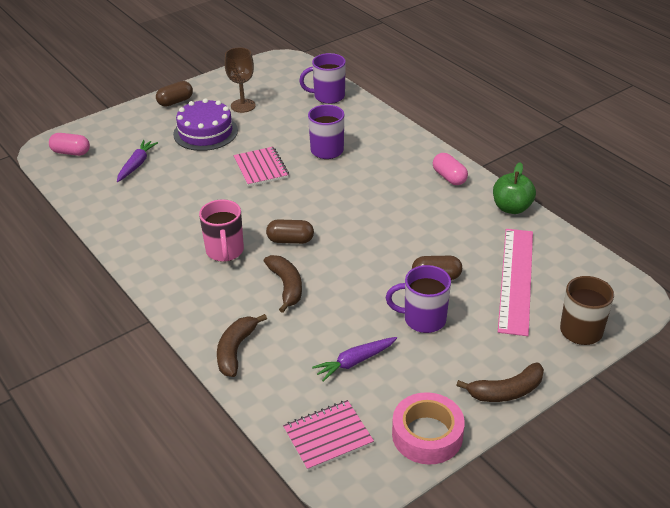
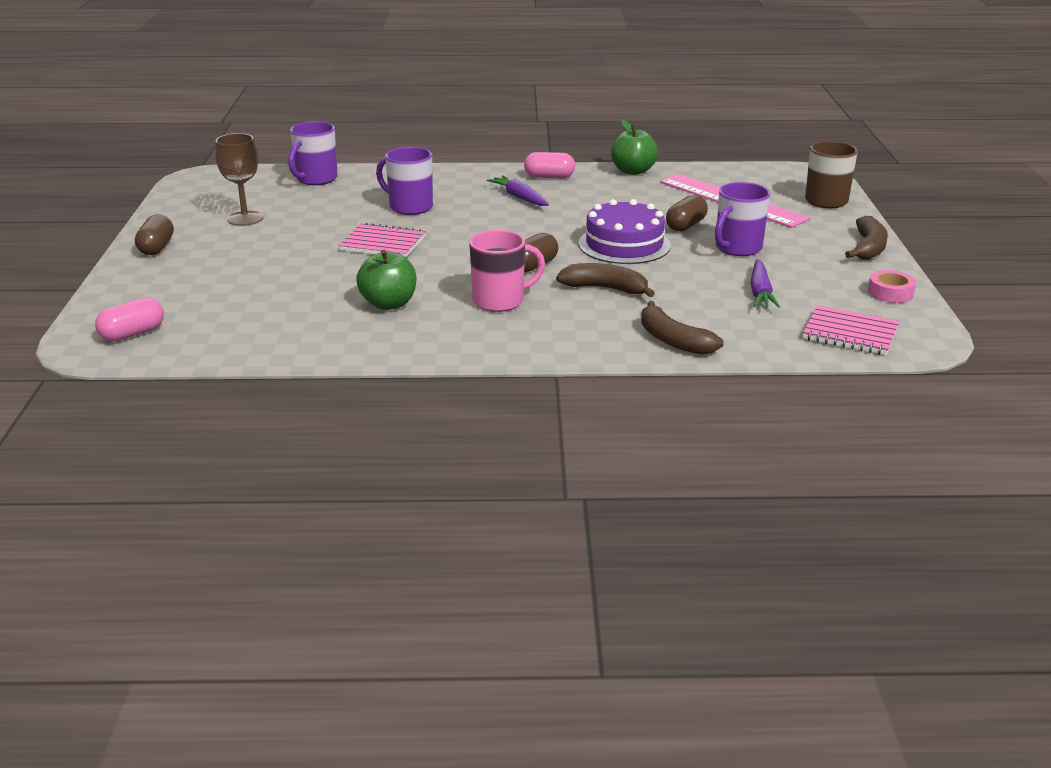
camera: 55 degrees left, 10 degrees down
purple carrot [117,140,158,182] -> purple carrot moved to [487,175,549,206]
purple cake [173,98,238,151] -> purple cake moved to [579,199,671,264]
pink mug [199,199,244,262] -> pink mug turned 45 degrees counterclockwise [469,230,545,312]
pink notebook [283,400,374,471] -> pink notebook turned 75 degrees counterclockwise [802,305,899,355]
pink tape [392,392,465,465] -> pink tape [868,270,916,303], size x0.59
none -> green apple [356,250,416,310]

